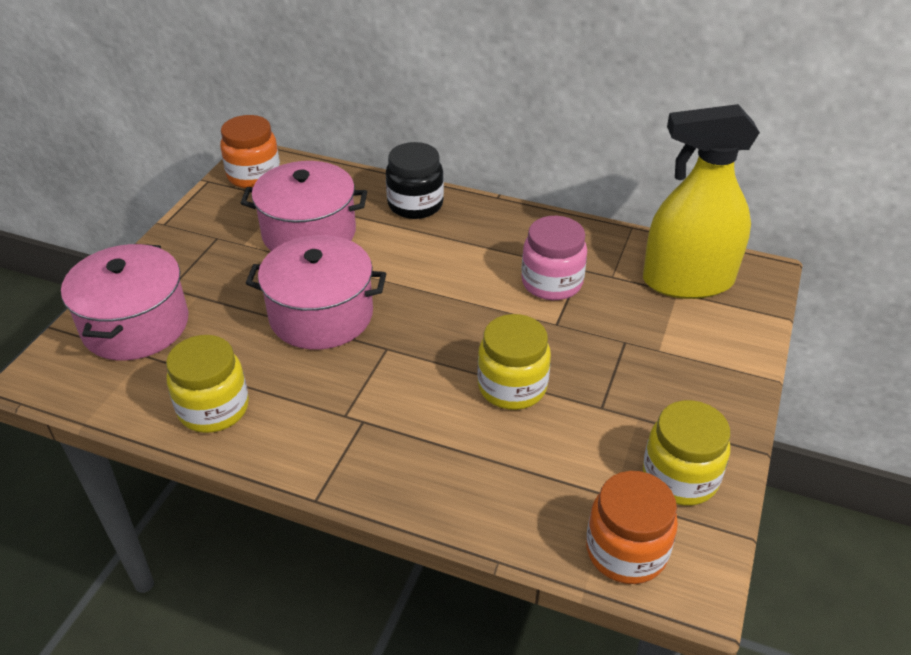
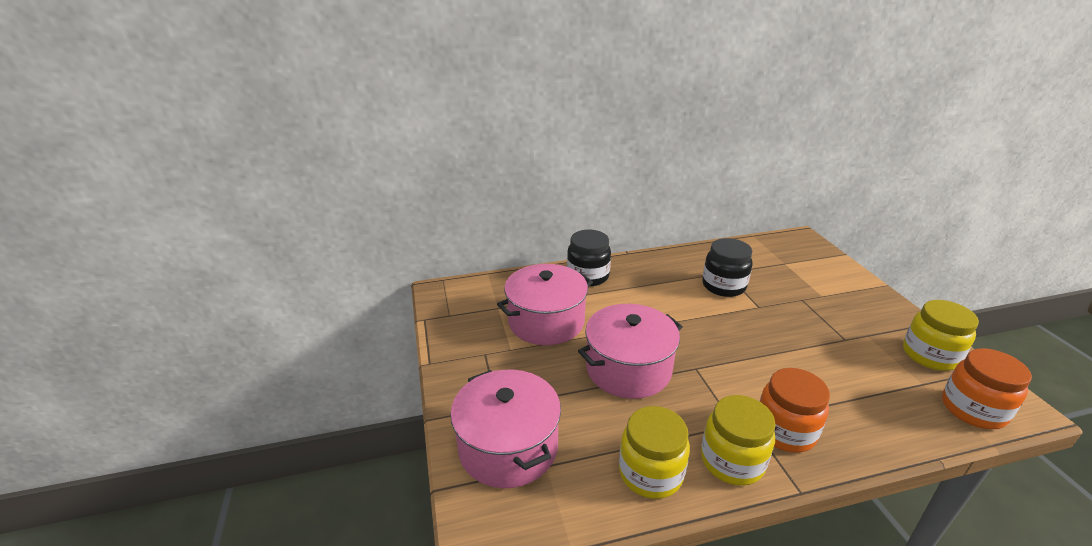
camera: 35 degrees left, 10 degrees down
orange jar [220,115,280,188] -> orange jar moved to [759,368,830,453]
yellow jar [477,314,551,410] -> yellow jar moved to [701,395,776,486]
pink jar [521,216,587,300] -> black jar [702,238,753,297]
yellow spray bottle [643,104,760,299] -> none

